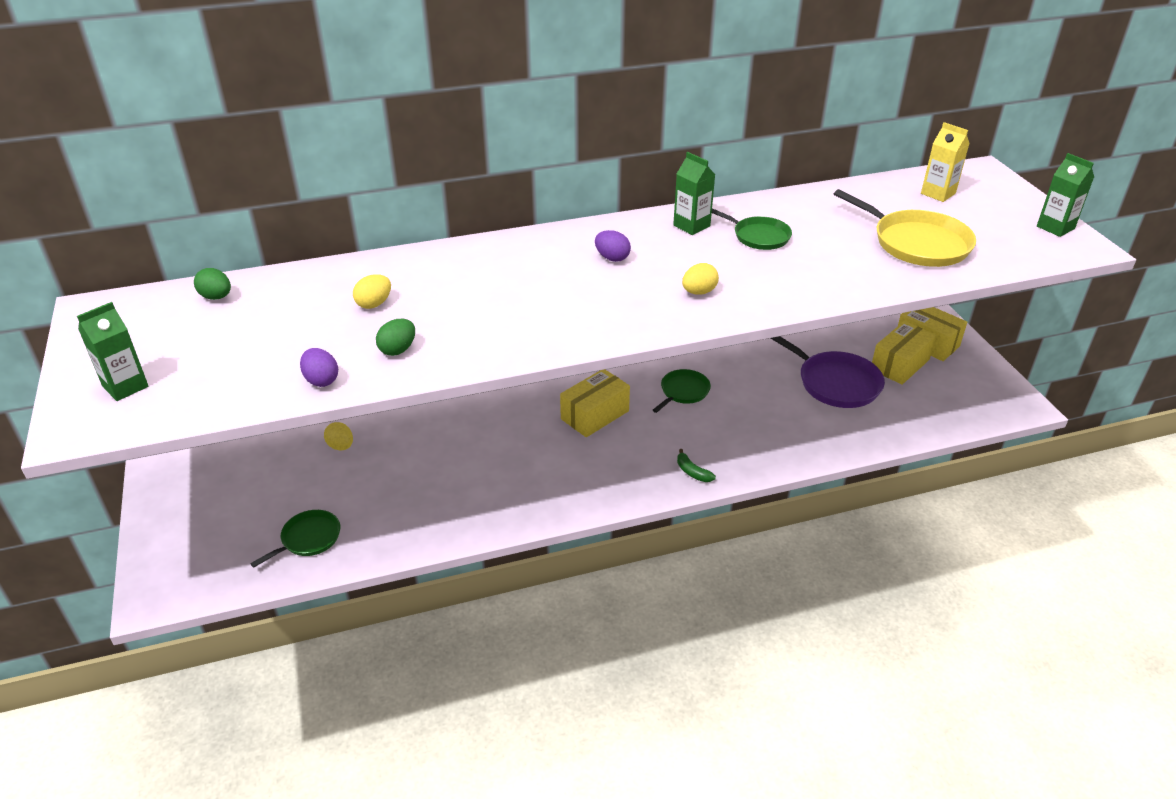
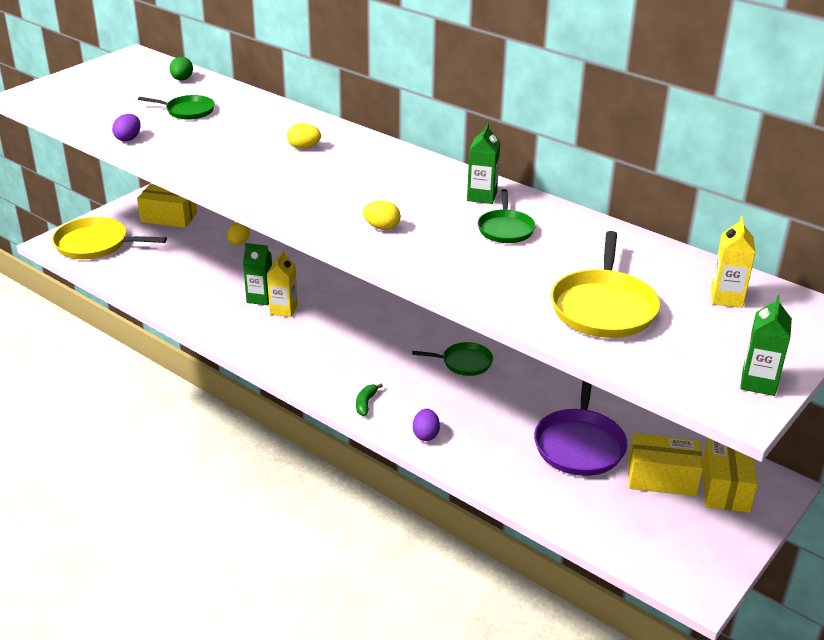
camera: 55 degrees right, 5 degrees down
green carton [77,302,149,401] -> green carton moved to [243,243,272,305]
green pan [250,510,340,568] -> green pan moved to [138,95,215,120]
yellow egg [353,274,391,309] -> yellow egg moved to [287,123,321,149]
green egg [376,319,415,356] -> none
yellow box [560,369,630,437] -> yellow box moved to [137,184,197,228]
purple egg [595,230,631,262] -> purple egg moved to [413,409,440,441]
none -> yellow pan [52,217,167,259]
none -> yellow carton [267,250,298,317]

